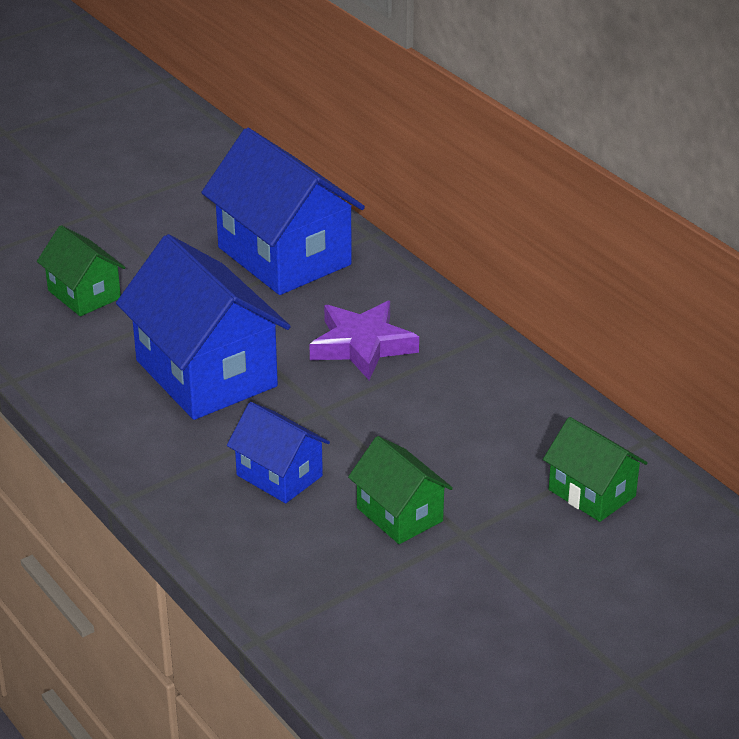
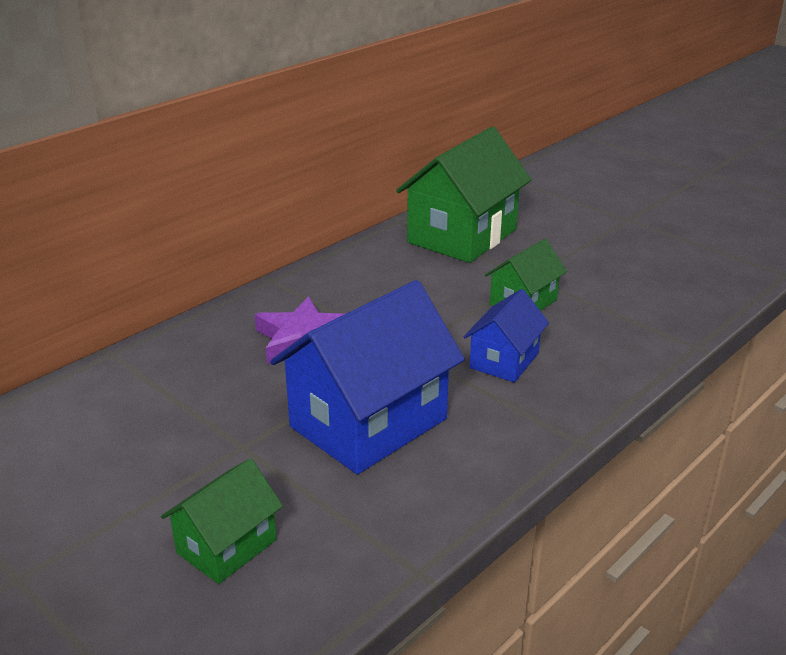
camera: 100 degrees left, 5 degrees down
blue house [201,128,365,295] -> none
green house [543,417,648,522] -> green house [396,127,532,263], size x1.87

